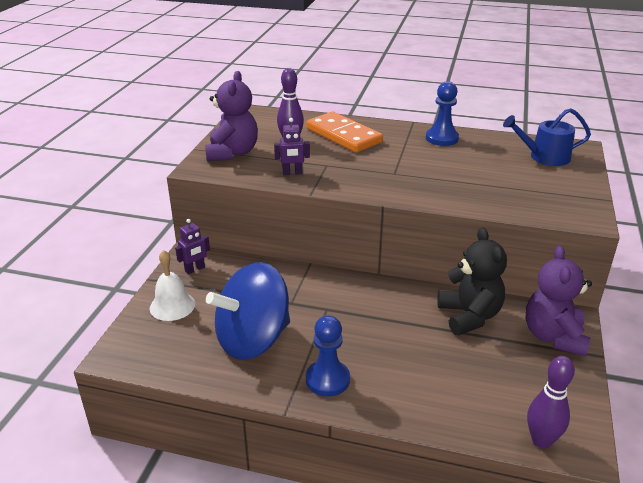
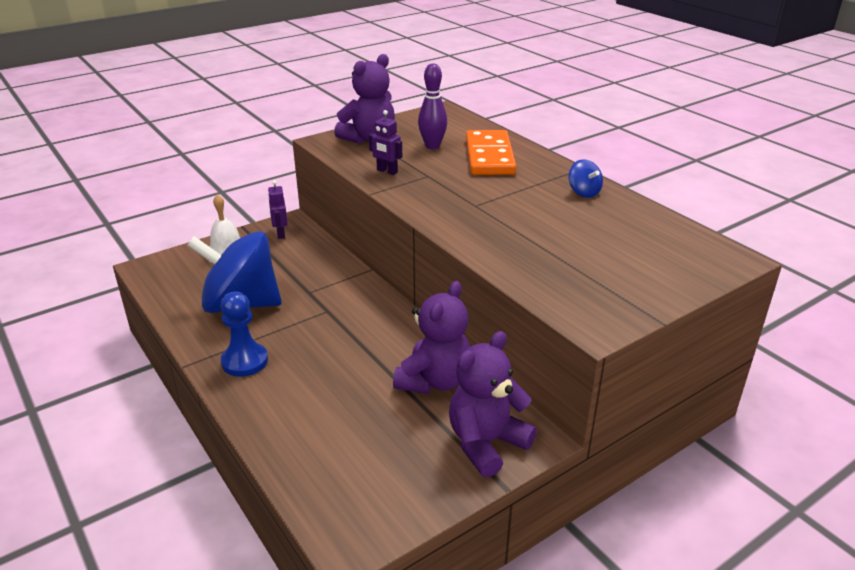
camera: 40 degrees right, 0 degrees up
purple robot [175,219,210,274] -> purple robot turned 75 degrees clockwise [268,180,288,239]
blue pawn [426,81,459,146] -> blue spinning top [569,159,603,198]
black teddy bear [437,227,507,335] -> purple teddy bear [393,281,471,394]
blue watering can [503,108,591,166] -> none
purple bowling pin [527,356,575,448] -> none

